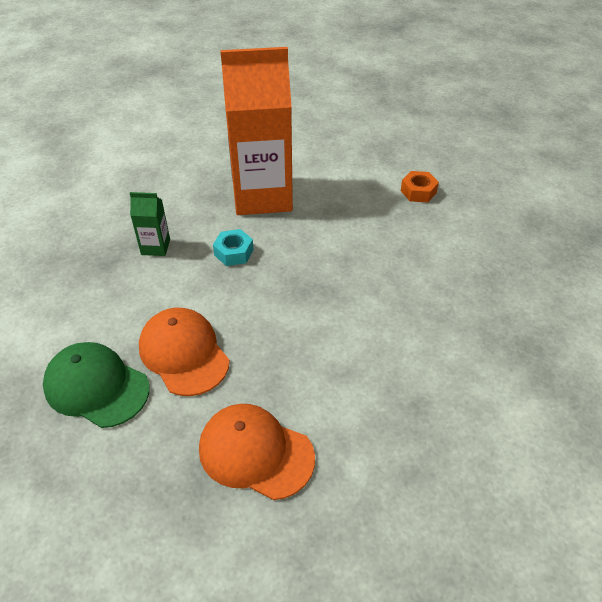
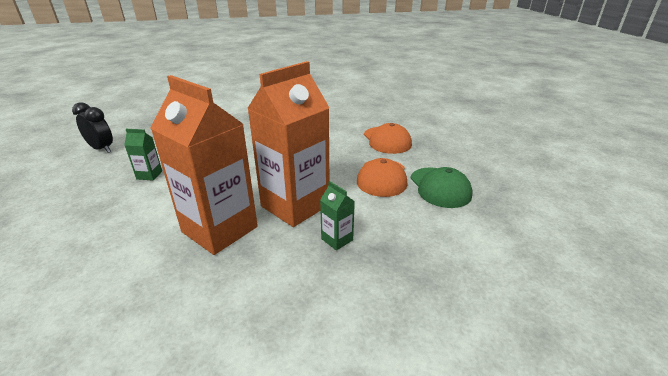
camera: 135 degrees left, 15 degrees down
turquoise nut [213,229,254,266] -> orange carton [247,61,330,227]
orange nut [401,171,439,203] -> green carton [124,129,162,180]
none -> black clock [72,102,113,153]

